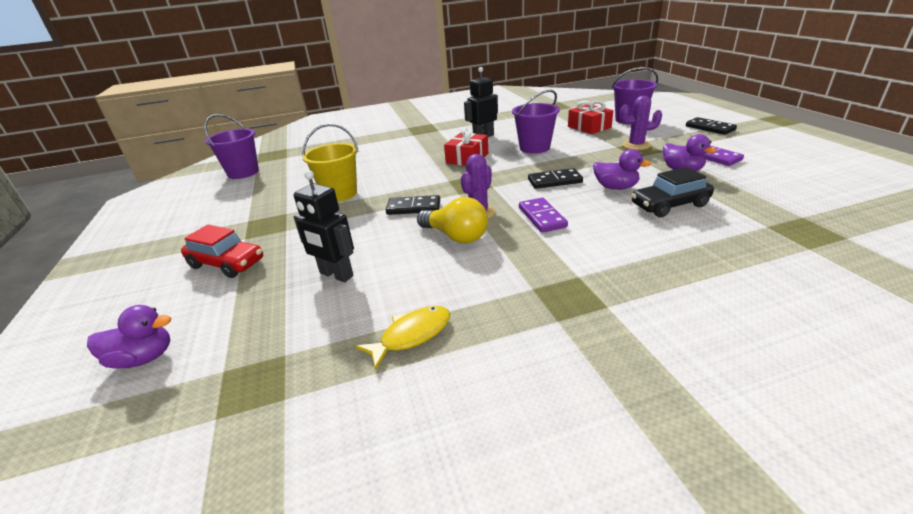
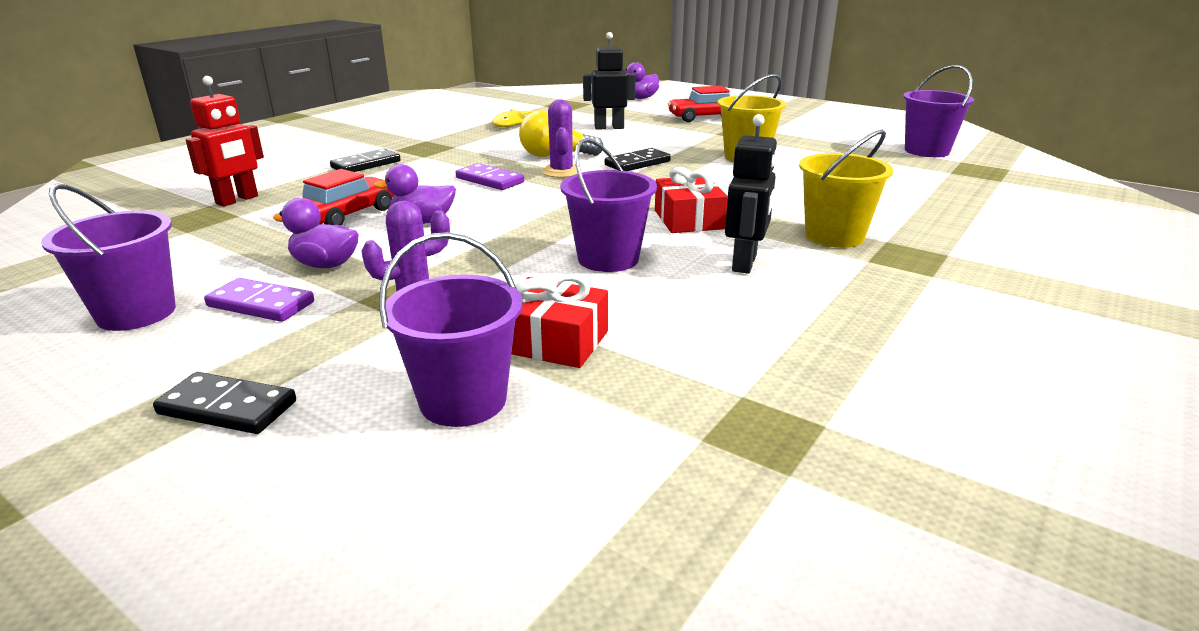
camera: 140 degrees right, 5 degrees down
black domino [528,168,583,189] -> black domino moved to [330,148,400,172]
black car [631,167,714,217] -> red car [302,169,394,226]
none -> purple bucket [41,184,176,331]
none -> red robot [186,76,264,207]
none -> yellow bucket [799,129,893,248]

